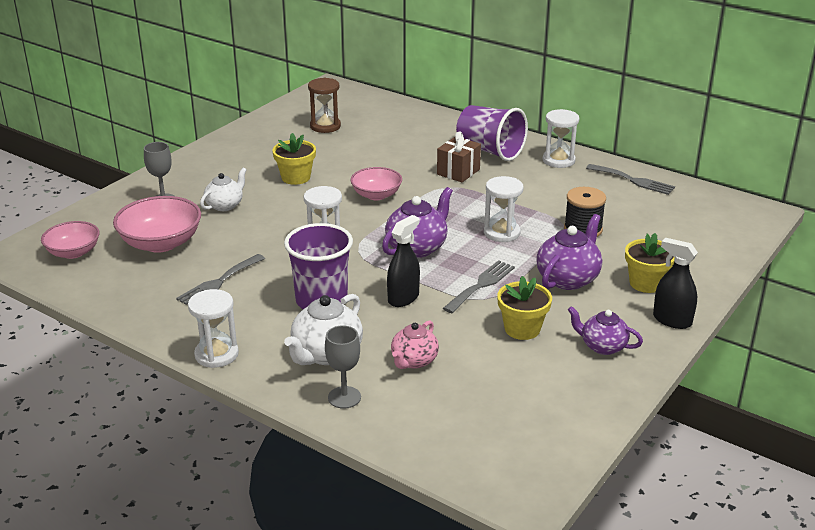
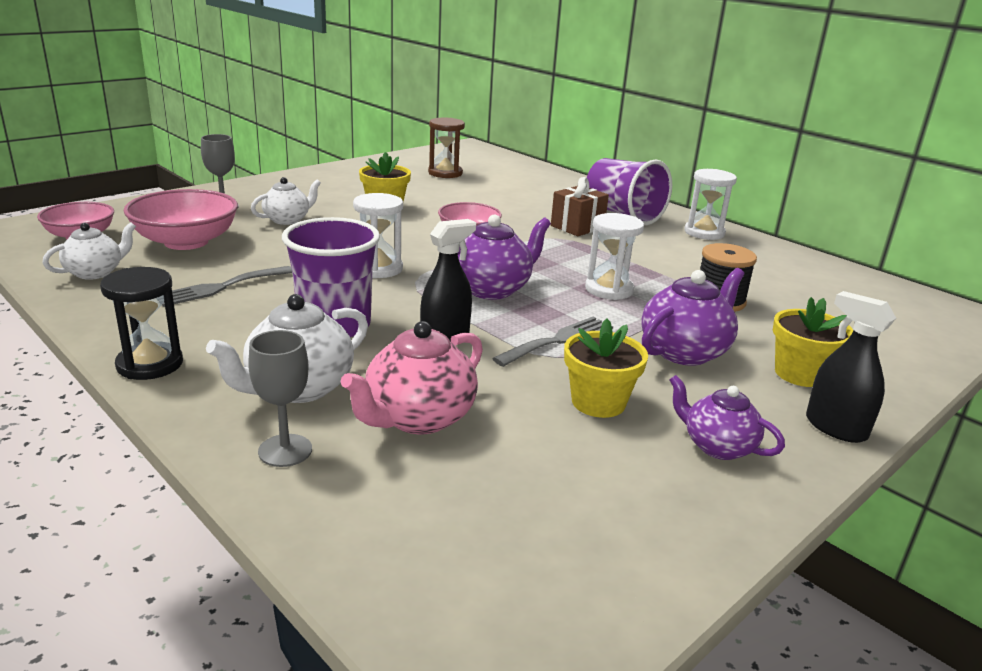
camera: 10 degrees right, 5 degrees down
white hourglass [188,289,239,368] -> black hourglass [100,267,183,380]
pink teapot [391,320,439,369] -> pink teapot [341,321,483,434], size x1.52
grey fork [586,164,675,195] -> none
none -> white teapot [42,222,136,280]

